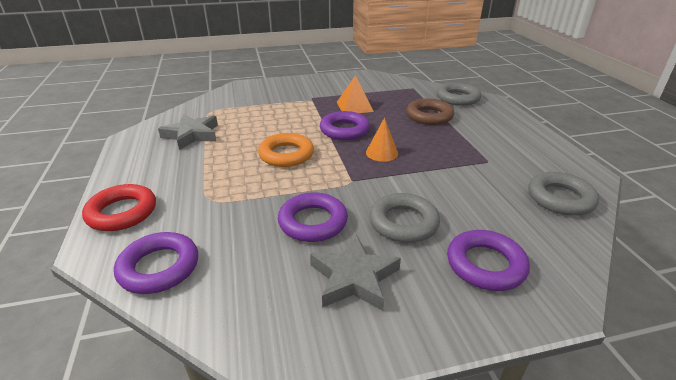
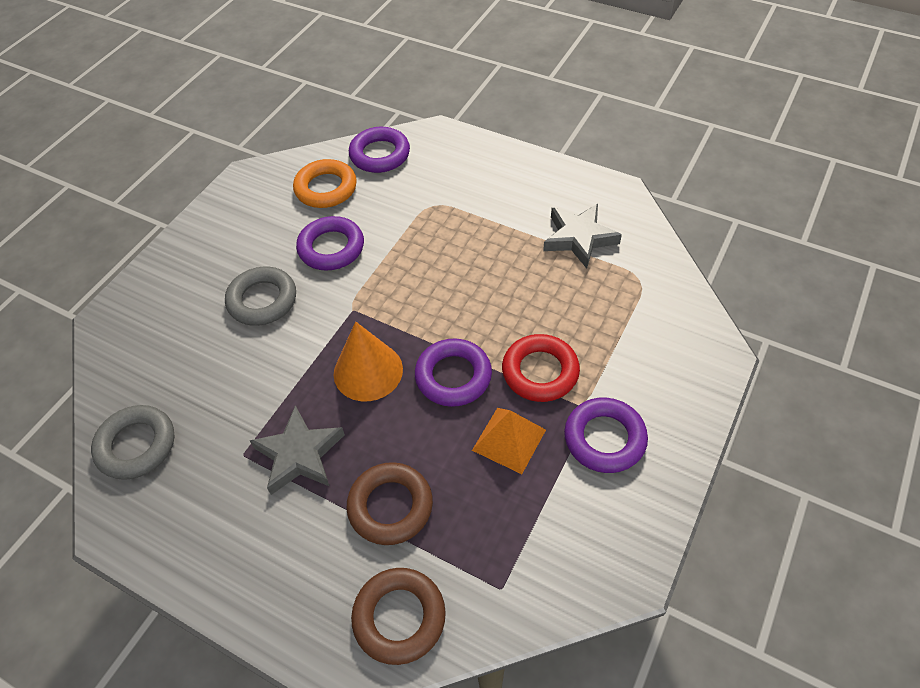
camera: 135 degrees right, 20 degrees up
red ring [82,184,156,231] -> red ring moved to [502,334,580,402]
orange ring [258,133,314,167] -> orange ring moved to [293,159,357,208]
grey star [310,235,401,311] -> grey star moved to [250,405,345,495]
orange cone [366,118,398,162] -> orange cone [334,322,403,401], size x1.54
grey ring [437,82,481,106] -> brown ring [351,568,446,665]
purple ring [447,230,530,291] -> purple ring moved to [564,398,648,473]

